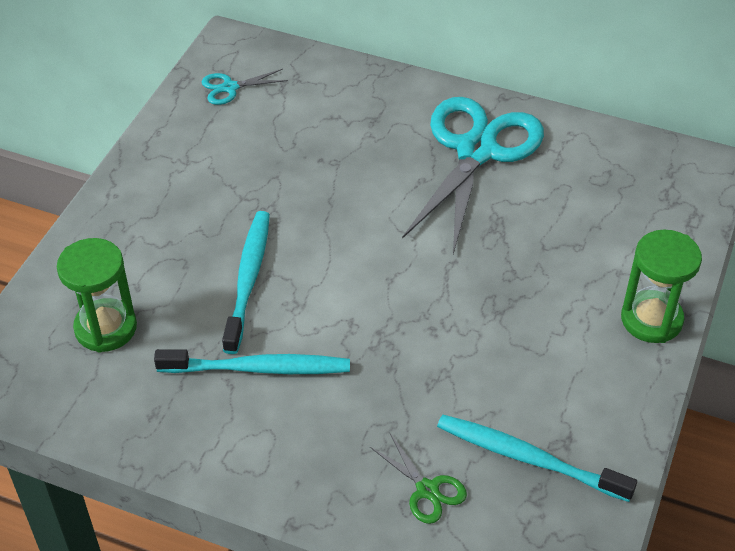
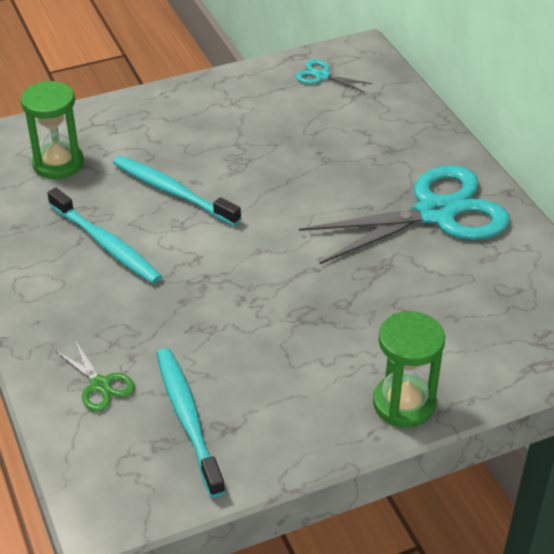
camera: 45 degrees right, 5 degrees down
turquoise toothbrush [222,211,270,354] -> turquoise toothbrush turned 105 degrees counterclockwise [113,156,241,226]
green scissors [370,433,467,524] -> green scissors turned 45 degrees counterclockwise [55,339,135,412]

